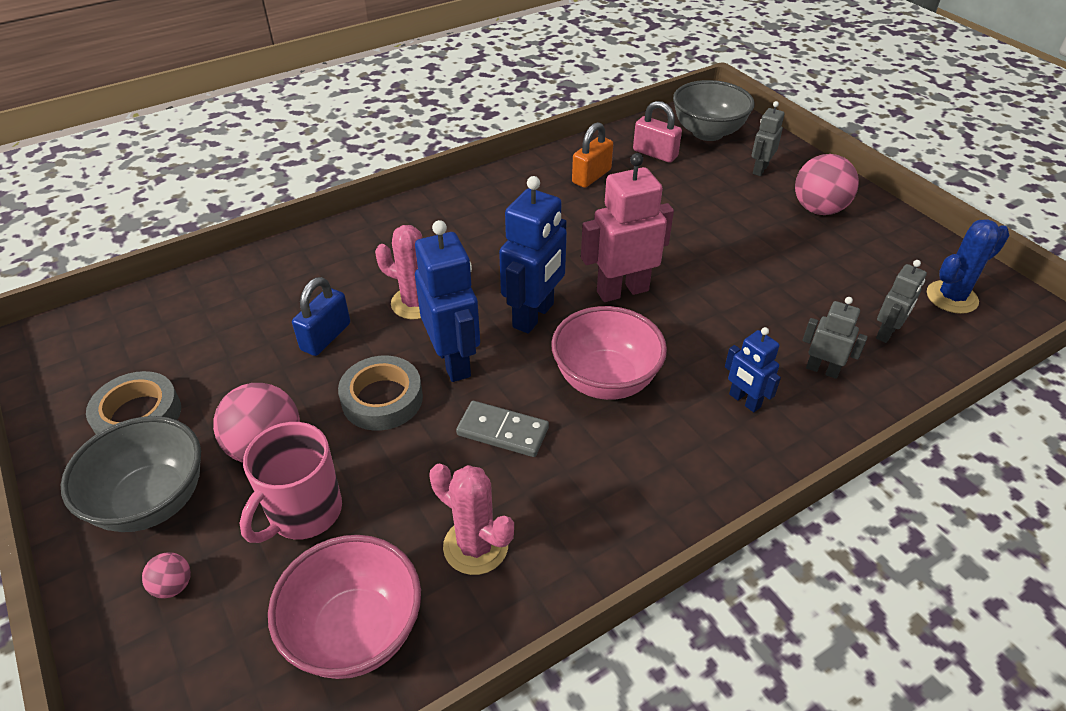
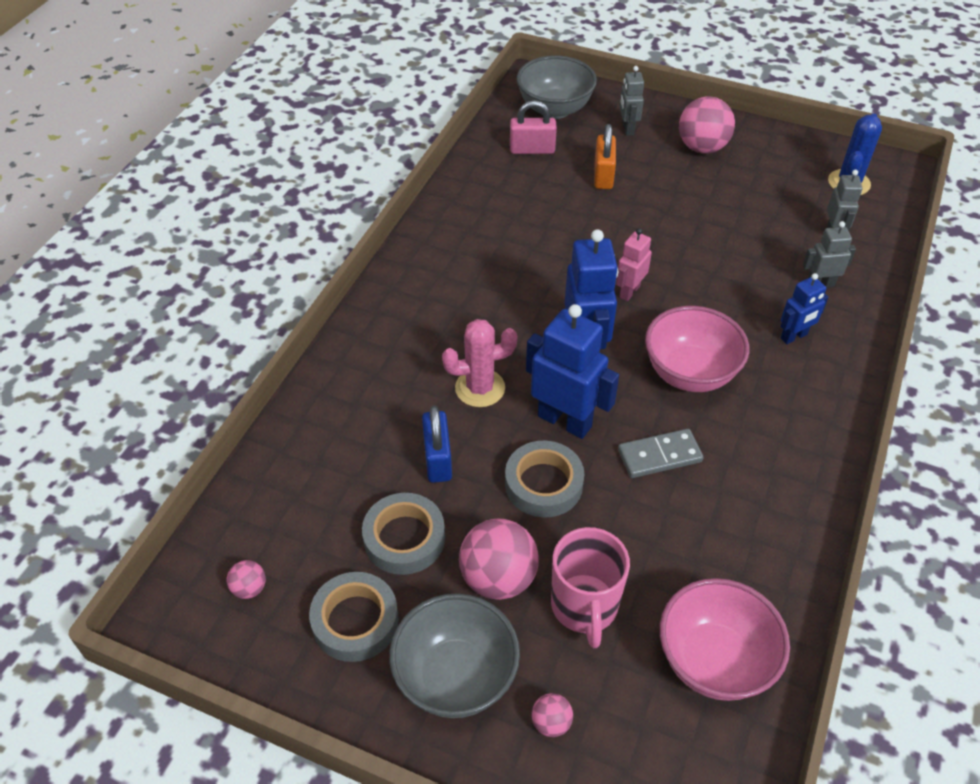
camera: 35 degrees left, 5 degrees up
pink cactus [429,463,514,575] -> none
orange padlock [572,122,613,188] -> orange padlock moved to [594,124,616,189]
pink robot [581,153,674,302] -> pink robot [616,228,652,301], size x0.56
blue robot [725,327,781,412] -> blue robot turned 45 degrees counterclockwise [780,273,828,344]
none -> pink ball [227,560,266,599]
none -> grey tape [362,493,445,575]

